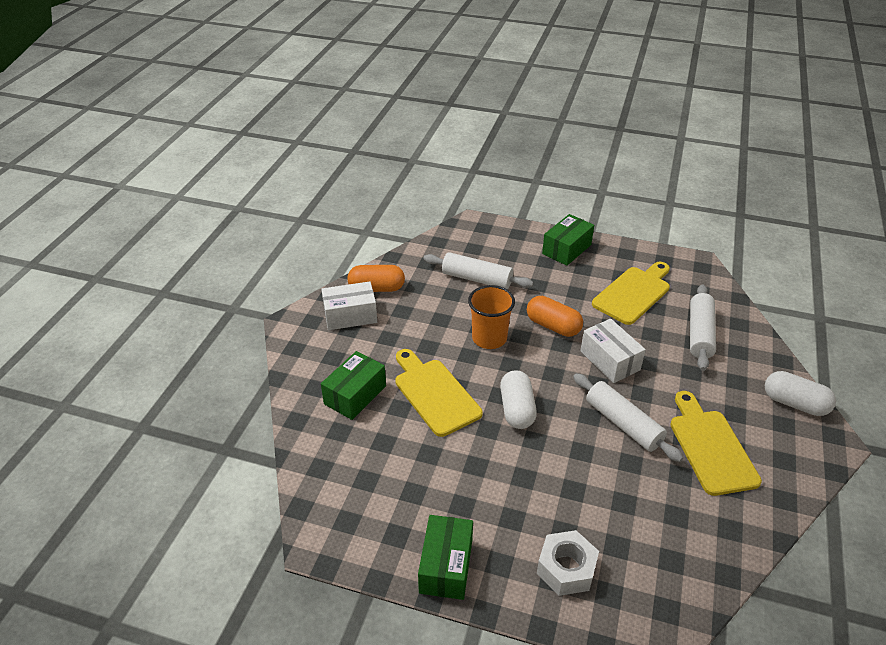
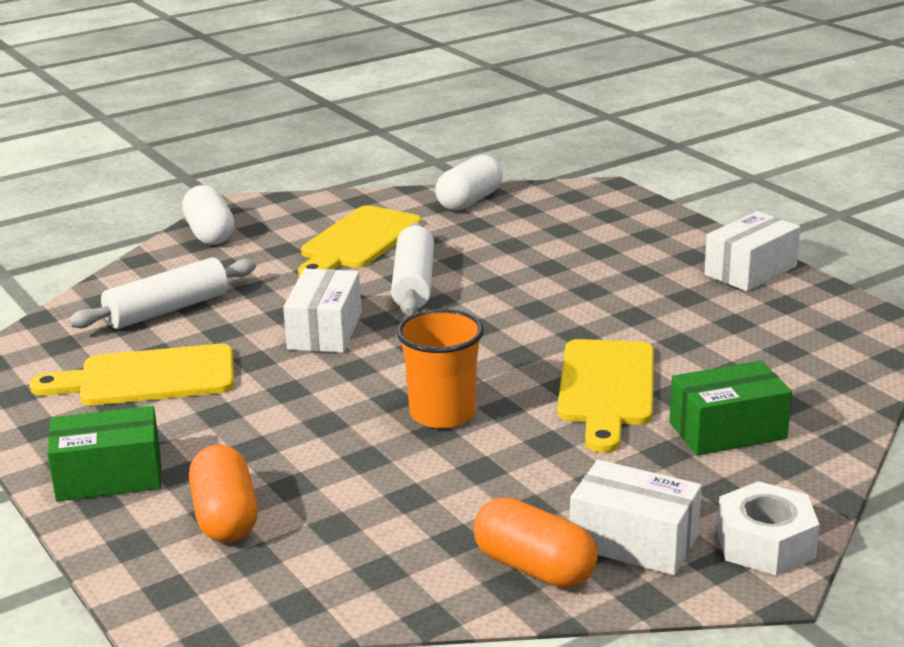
camera: 140 degrees left, 15 degrees down
green box [418,515,473,600] -> white box [704,211,800,291]
white rolling pin [424,252,533,289] -> none
white capsule [500,370,537,429] -> white capsule moved to [435,155,503,211]
orange capsule [527,296,583,337] -> orange capsule moved to [189,444,258,543]
white nut [537,530,599,596] -> white nut moved to [717,481,820,575]

